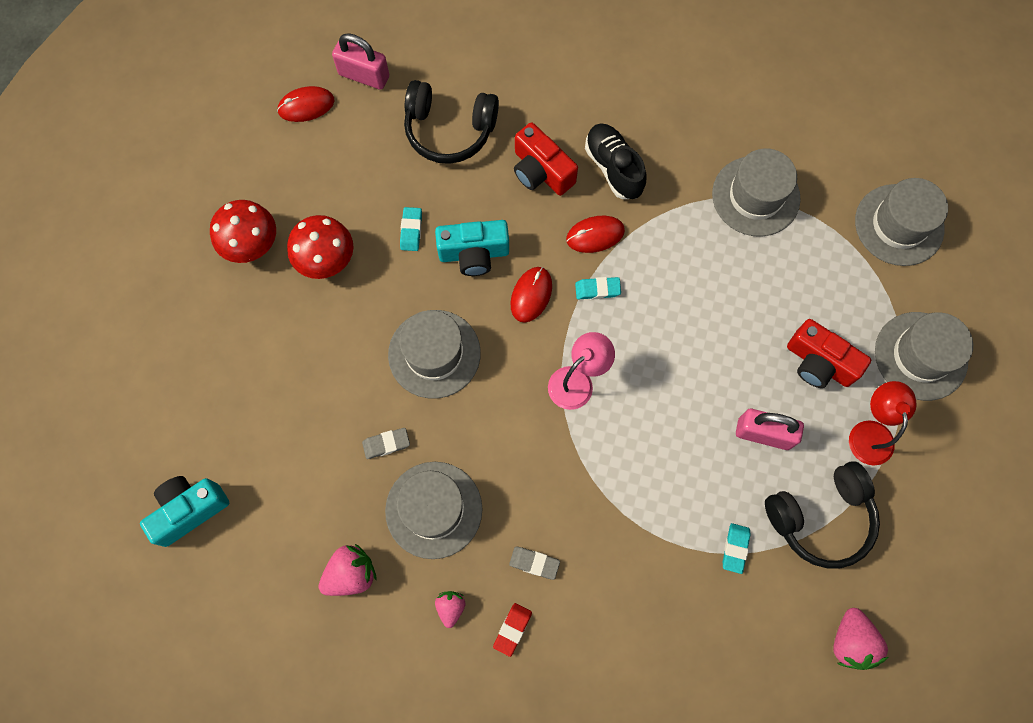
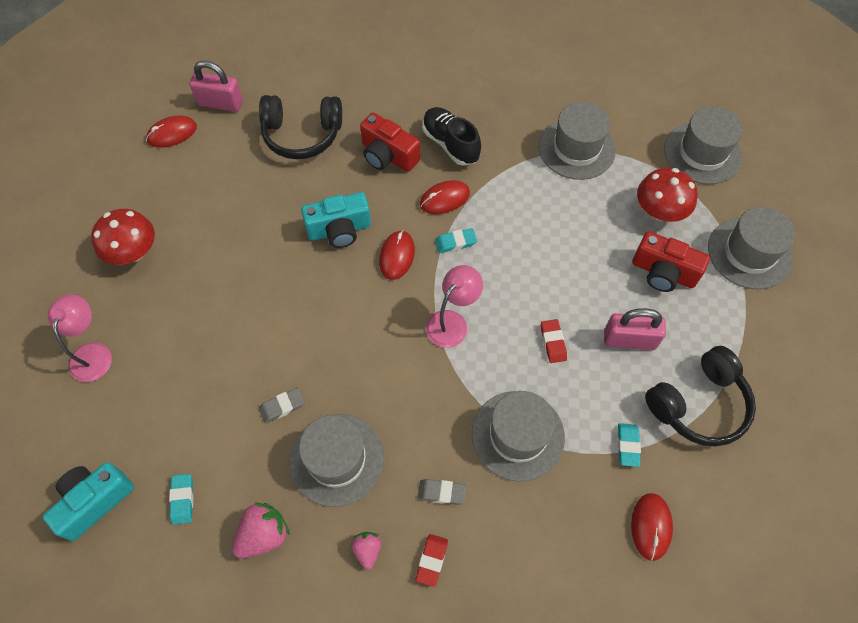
camera: 10 degrees left, 10 degrees down
red mushroom [287,215,354,279] -> red mushroom moved to [637,168,698,222]
grey hat [388,310,481,398] -> grey hat moved to [472,391,565,482]
turquoise eraser [400,207,422,251] -> turquoise eraser moved to [169,474,193,525]
pink strawberry [833,608,889,670] -> none
red lamp [849,381,916,465] -> none
none -> pink lamp [48,294,112,382]
none -> red eraser [541,319,567,363]
none -> red mouse [631,493,673,561]

